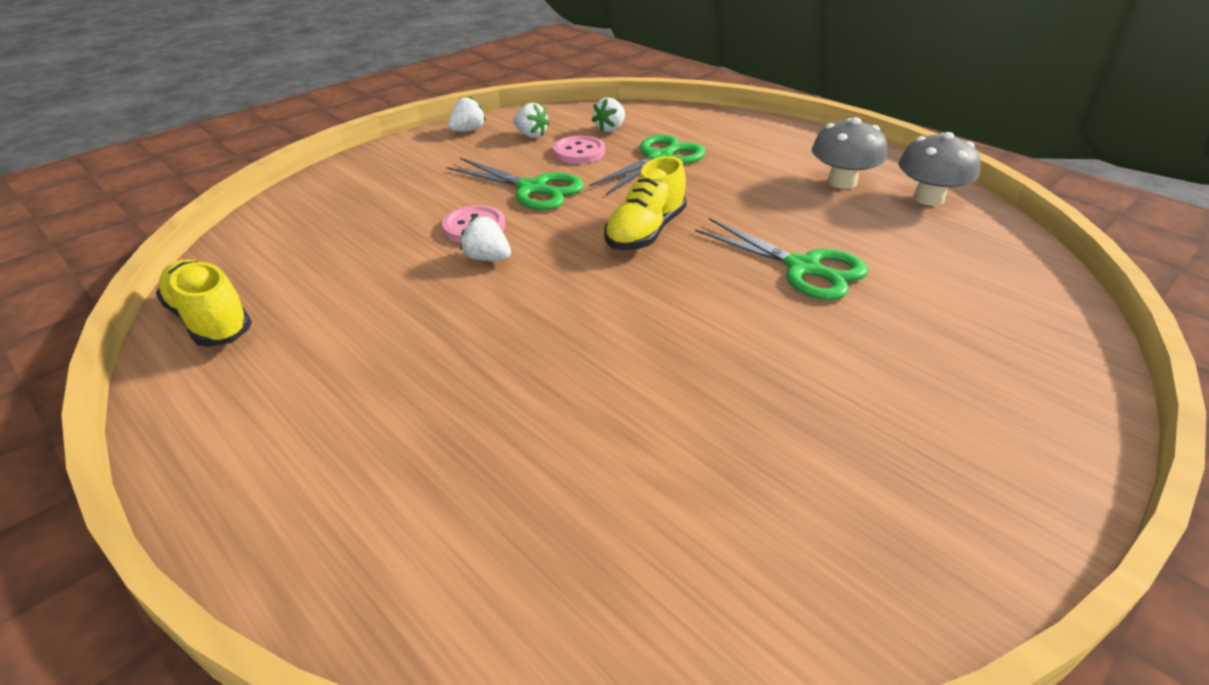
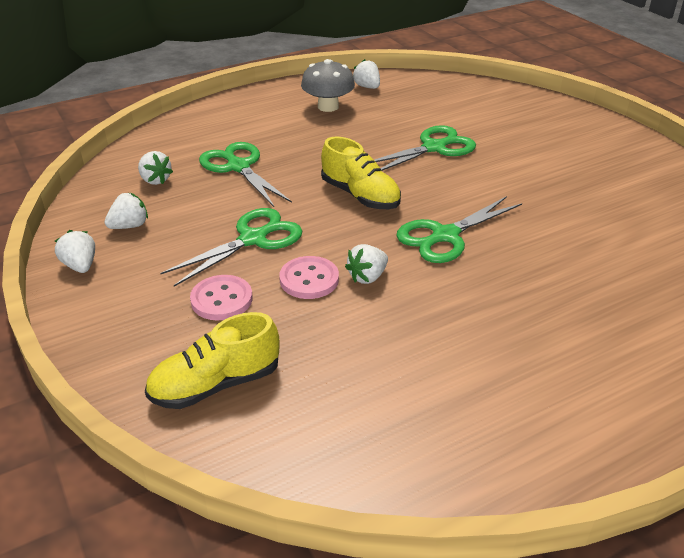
camera: 75 degrees left, 0 degrees up
yellow shoe [156,260,252,347] -> yellow shoe moved to [145,312,280,409]
pink button [553,136,605,164] -> pink button moved to [190,275,253,321]
grey mushroom [899,132,980,206] -> white strawberry [353,59,380,89]
none -> green scissors [396,196,522,263]

